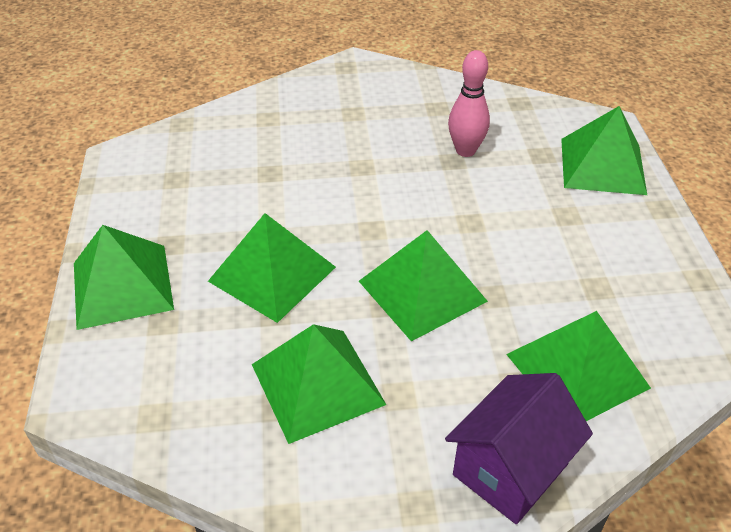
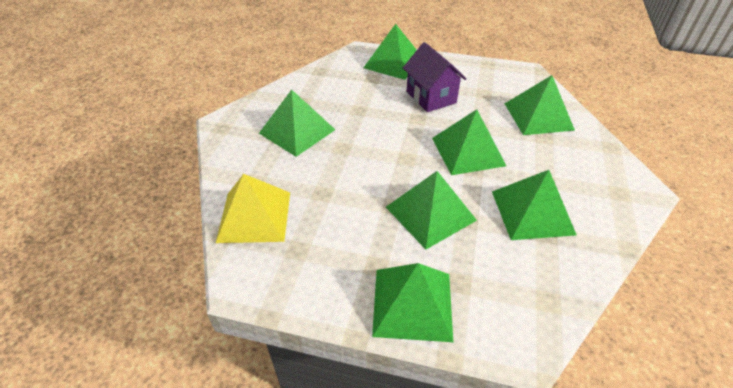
camera: 70 degrees left, 0 degrees up
purple house [445,373,593,524] -> purple house moved to [403,42,466,112]
pink bowling pin [448,50,490,157] -> none
none -> yellow pyramid [216,174,290,243]
none -> green pyramid [259,89,335,157]

